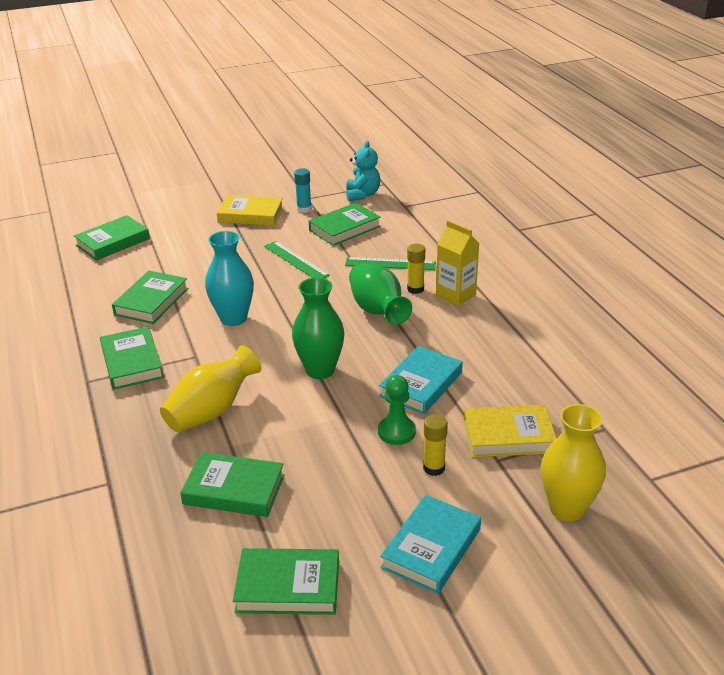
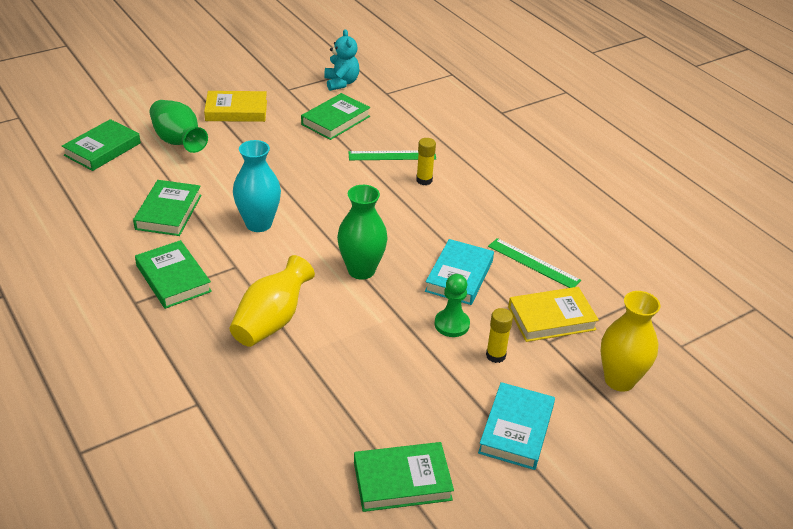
camera: 15 degrees left, 5 degrees up
green book [180,452,285,517] -> none
green ruler [264,241,330,278] -> green ruler moved to [488,238,581,288]
turquoise glue stick [294,168,312,213] -> none
green vase [349,263,412,325] -> green vase moved to [149,100,208,153]
yellow carton [436,220,479,306] -> none

